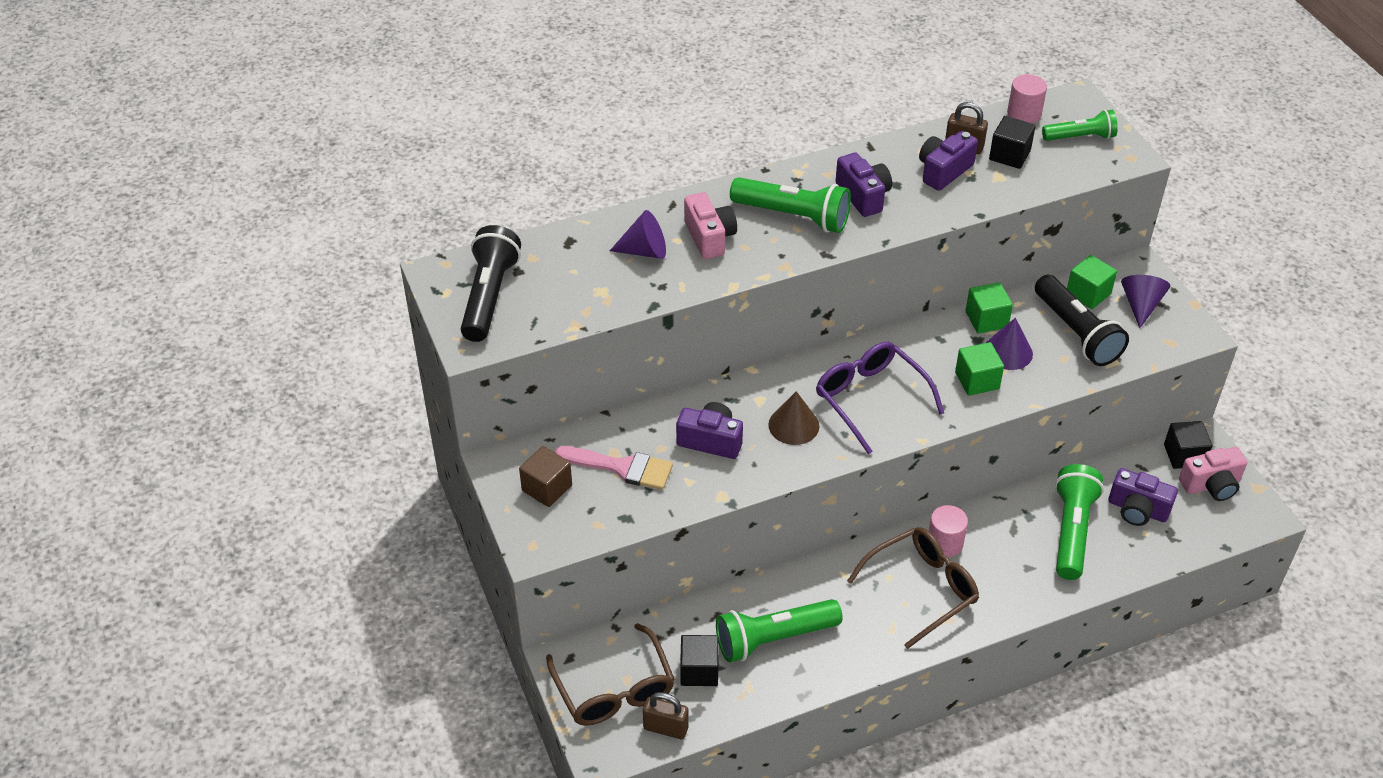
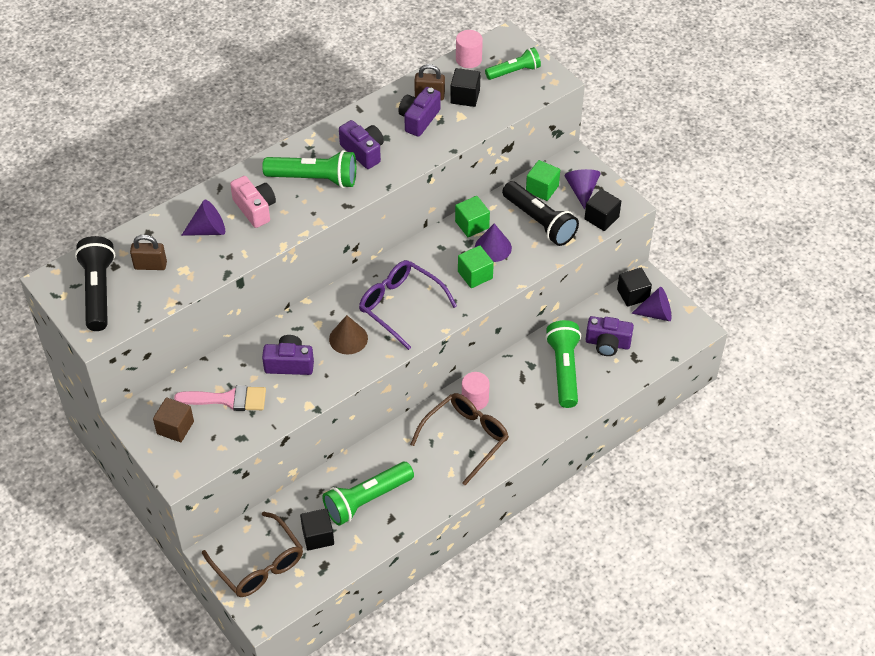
camera: 15 degrees left, 5 degrees up
brown padlock [643,692,689,739] -> brown padlock moved to [130,234,167,270]
pink camera [1179,447,1247,501] -> purple cone [631,287,671,321]
none -> black cube [585,189,621,231]

